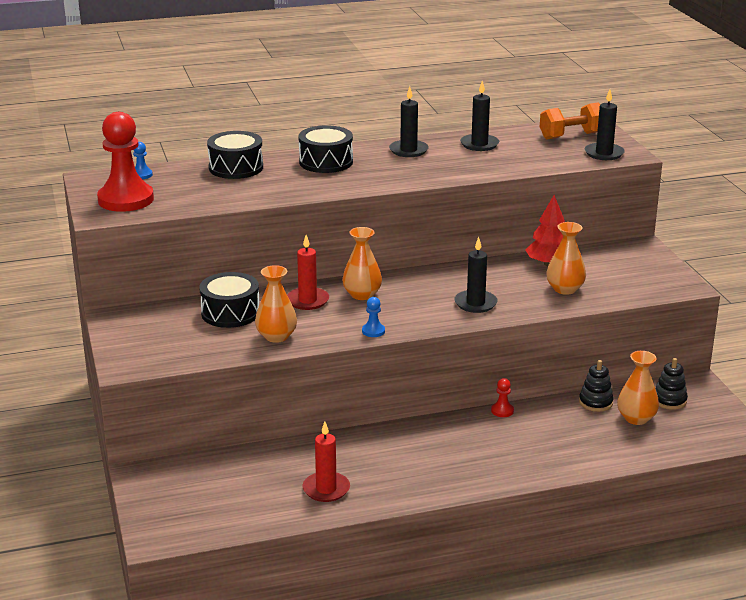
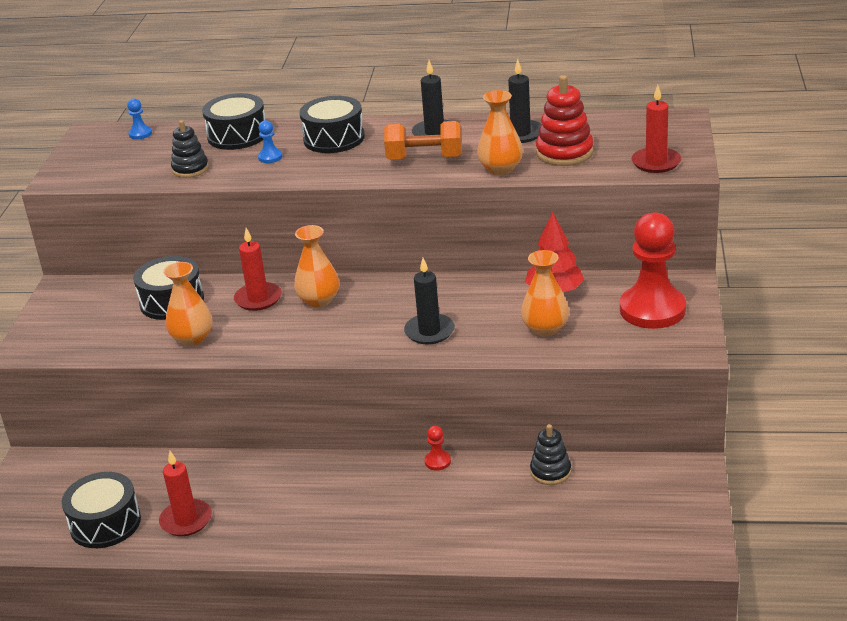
camera: 25 degrees right, 5 degrees up
red pawn [97,112,154,212] -> red pawn moved to [620,212,686,329]
blue pawn [362,297,385,337] -> blue pawn moved to [258,120,282,163]
orange dumbbell [540,103,600,139] -> orange dumbbell moved to [384,121,462,160]
black candle [585,89,625,160] -> red candle [632,85,681,173]
orange vase [617,351,659,425] -> orange vase moved to [477,90,523,175]
black stacking toy [655,358,688,410] -> black stacking toy moved to [171,120,209,178]
none -> black drum [62,472,141,548]
none -> red stacking toy [536,75,594,166]

